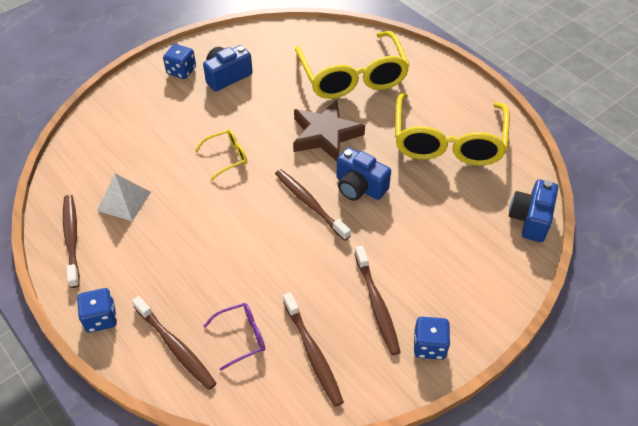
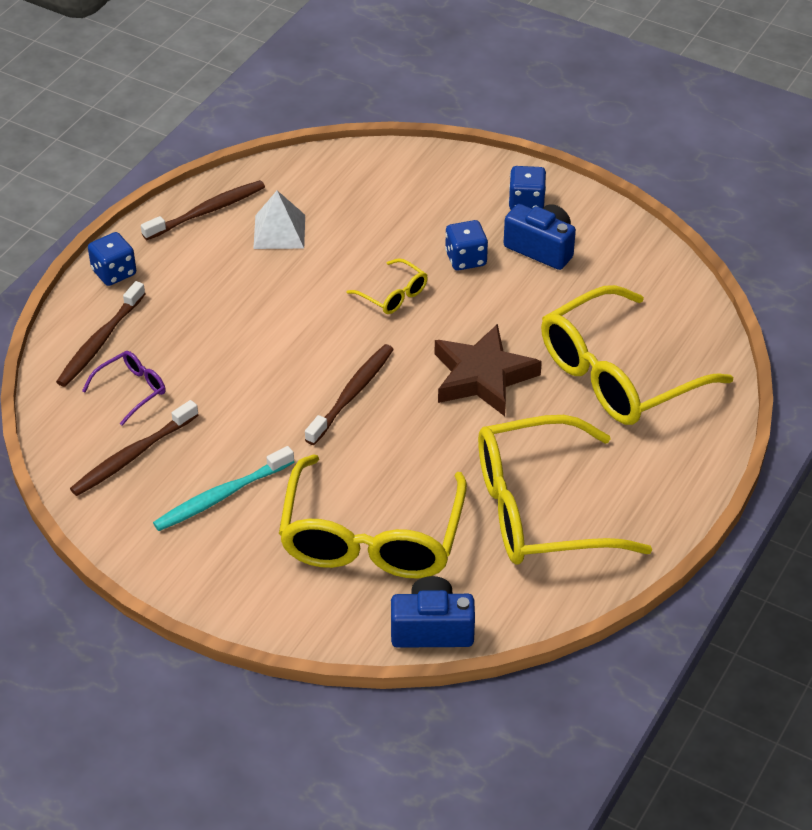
camera: 70 degrees right, 5 degrees down
purple glasses [203,303,265,371] -> purple glasses turned 90 degrees counterclockwise [82,351,166,425]
blue camera [336,147,391,201] -> none
brown toothbrush [355,246,401,355] -> turquoise toothbrush [153,446,294,531]
blue dice [414,317,450,360] -> blue dice moved to [445,220,488,271]
none -> yellow glasses [279,454,467,578]

